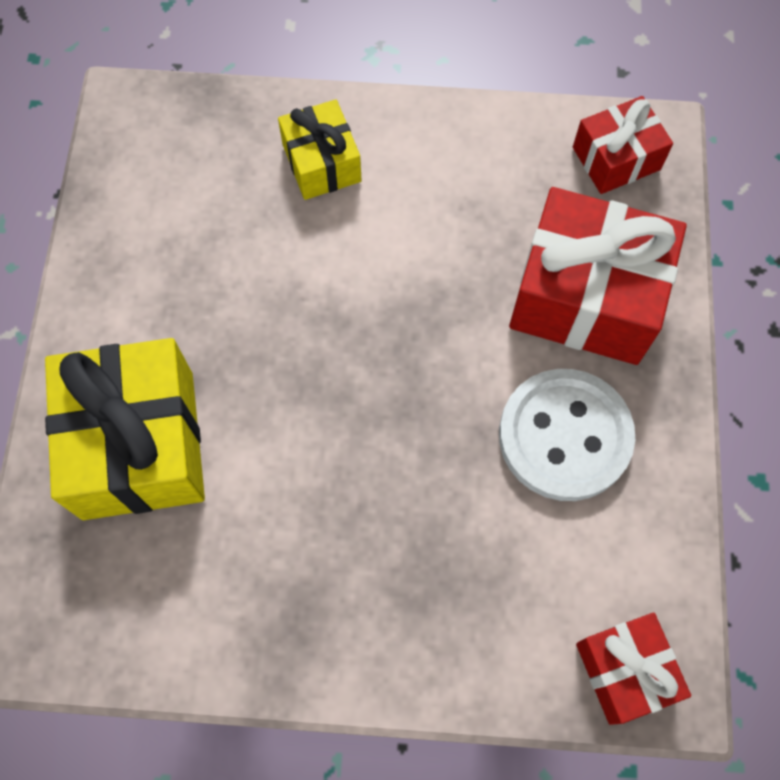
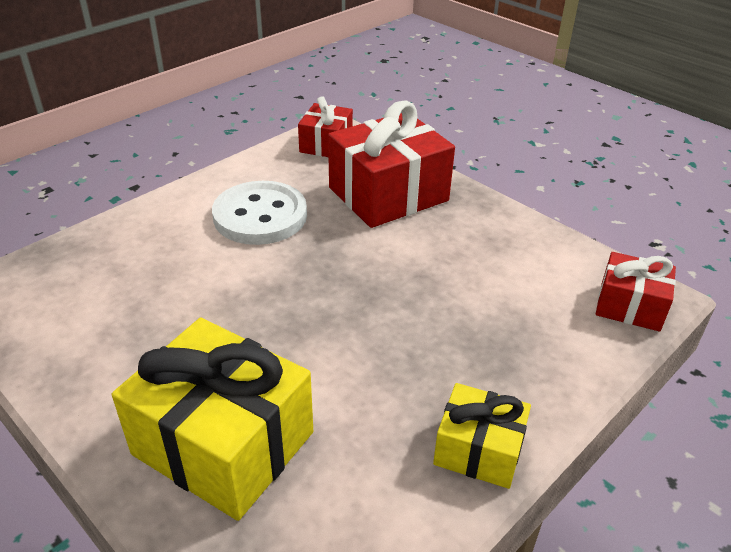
camera: 50 degrees left, 30 degrees down
yellow gift [278,99,362,200] -> yellow gift moved to [433,383,531,489]
white button [499,369,635,501] -> white button moved to [212,181,307,245]

